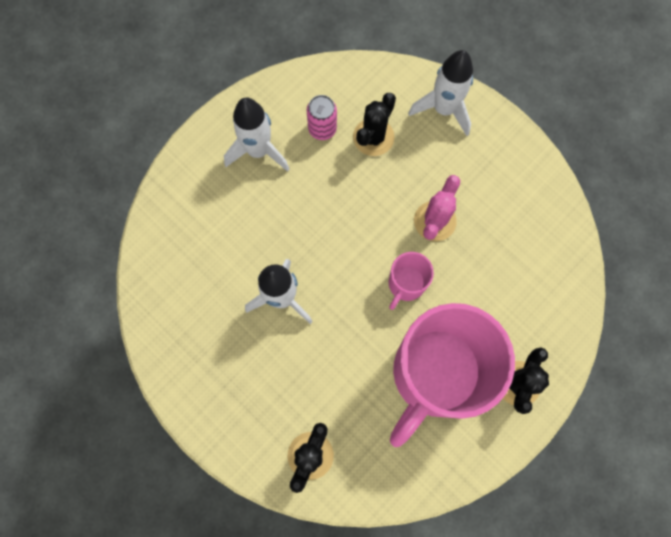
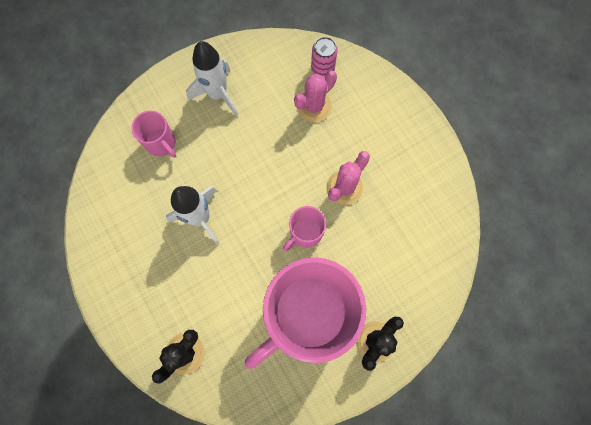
camera: 15 degrees right, 0 degrees up
pink can [307,95,337,140] -> pink can moved to [311,37,338,78]
black cactus [353,93,396,156] -> pink cactus [294,70,337,122]
white rocket [408,50,473,136] -> none
none -> pink mug [131,111,176,158]

